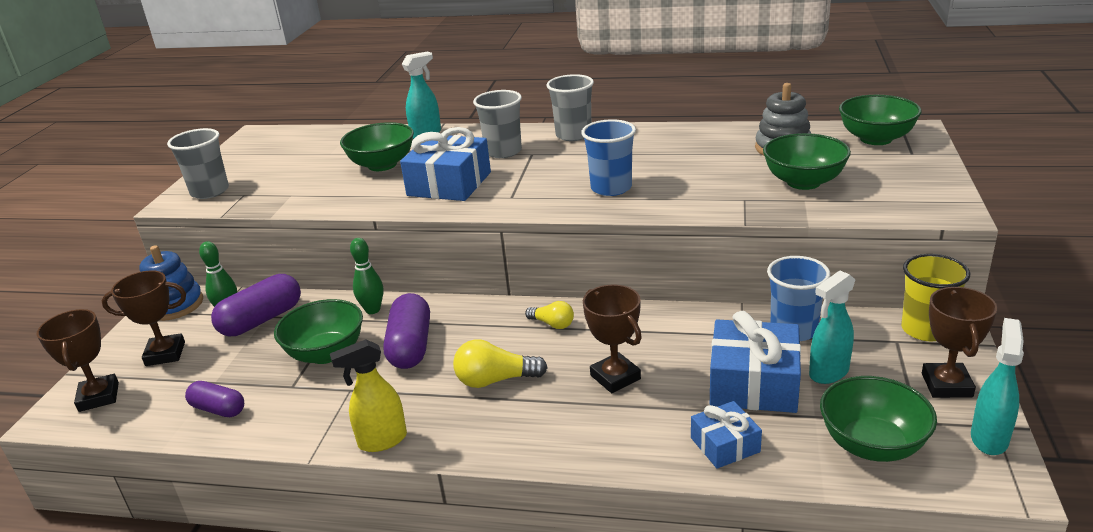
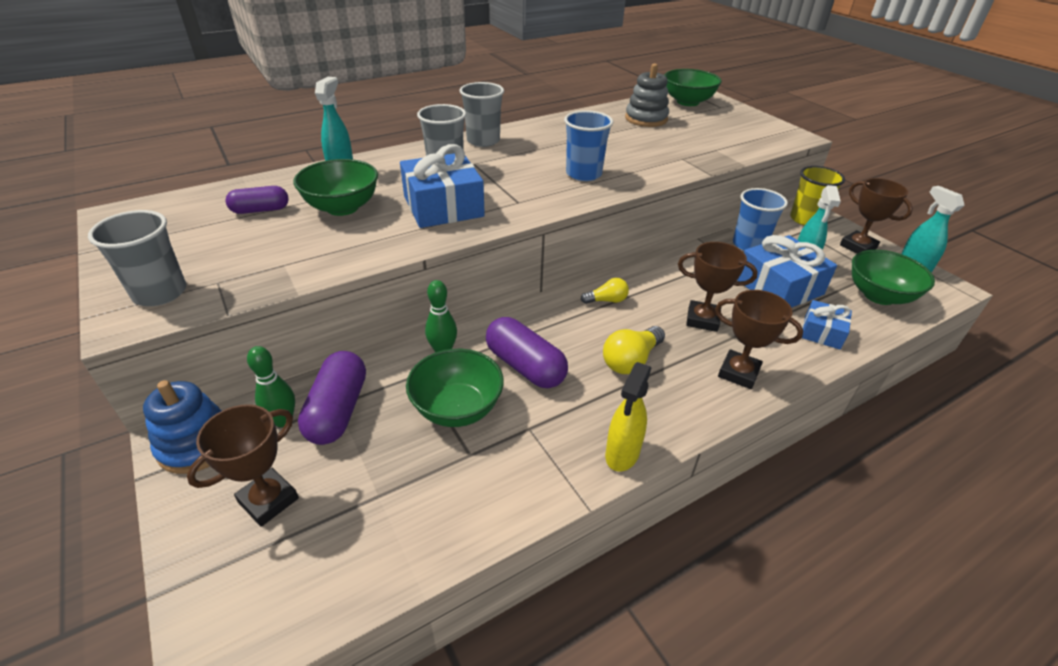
camera: 45 degrees left, 10 degrees up
brown trophy [36,309,119,412] -> brown trophy moved to [715,290,803,389]
purple capsule [185,381,244,417] -> purple capsule moved to [225,186,289,214]
green bowl [763,133,851,190] -> none

